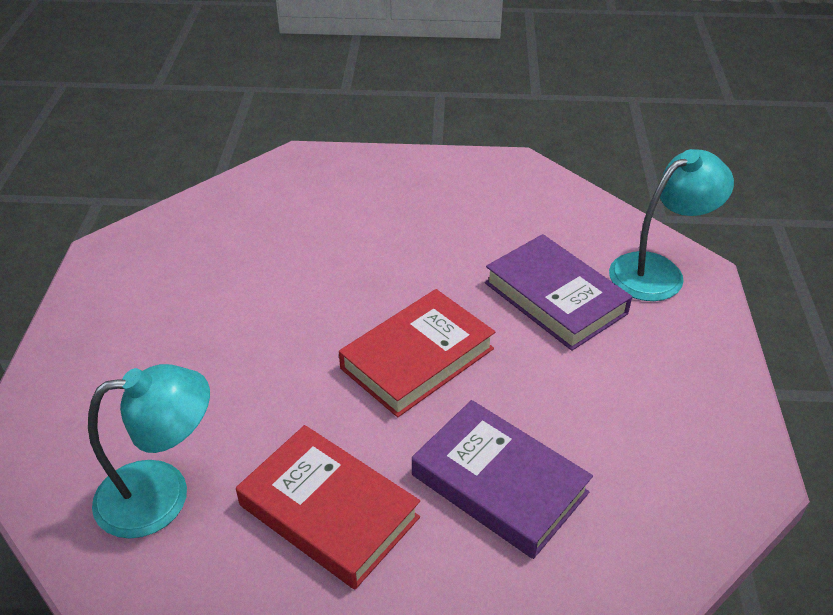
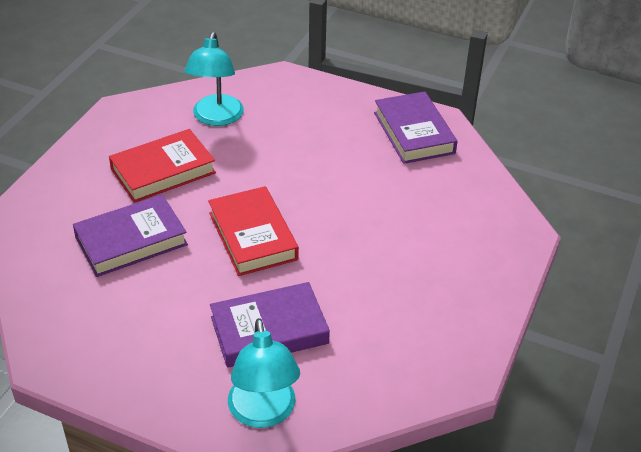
camera: 110 degrees right, 0 degrees up
none -> purple book [374,91,458,164]

